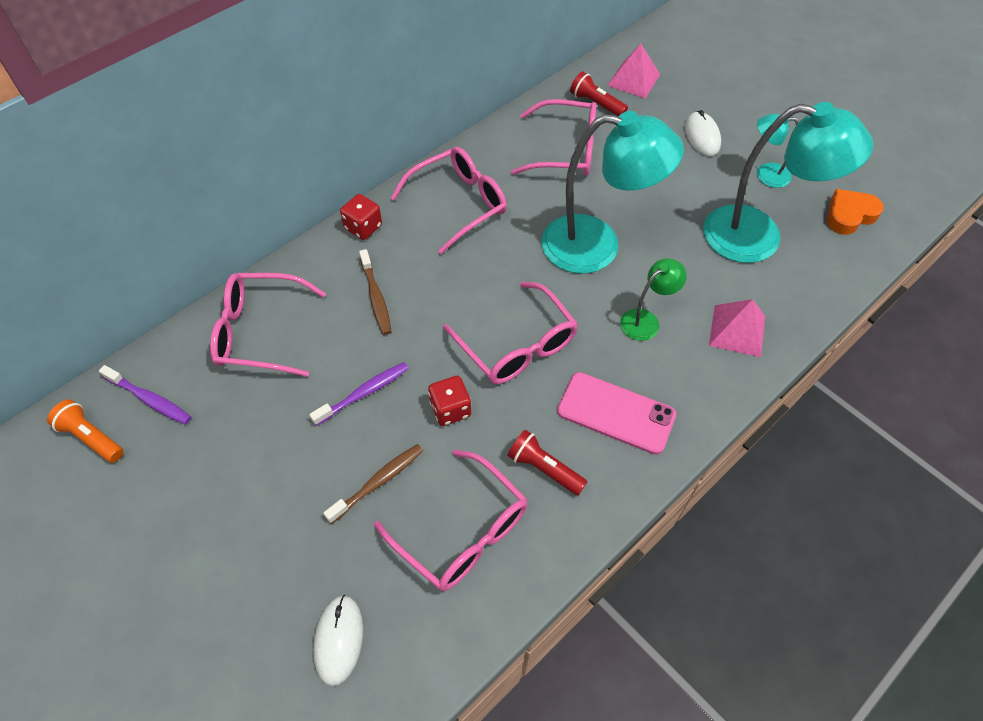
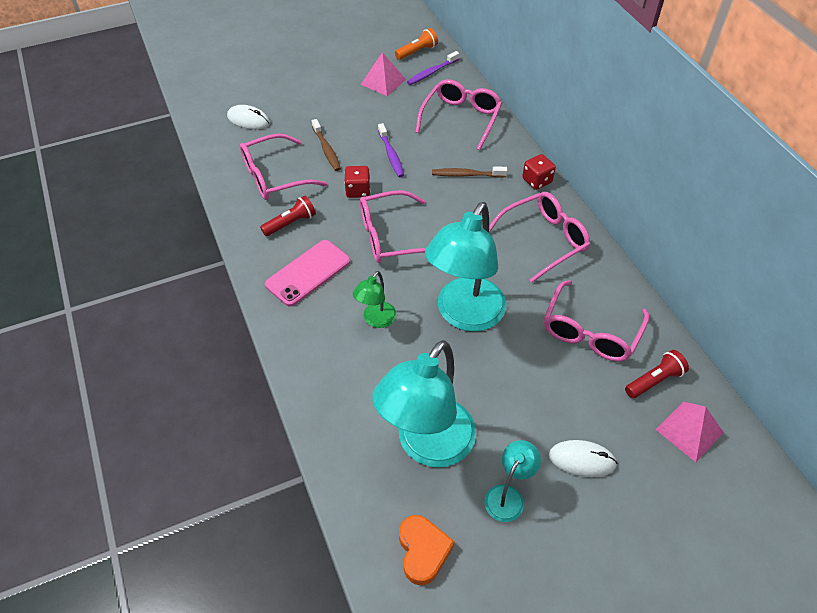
camera: 110 degrees right, 5 degrees down
pink glasses [391,147,507,254] -> pink glasses turned 105 degrees counterclockwise [489,192,590,283]
green lamp [620,258,687,341] -> green lamp turned 45 degrees clockwise [353,271,396,328]
pink pyramid [709,299,765,357] -> pink pyramid moved to [361,52,406,96]

